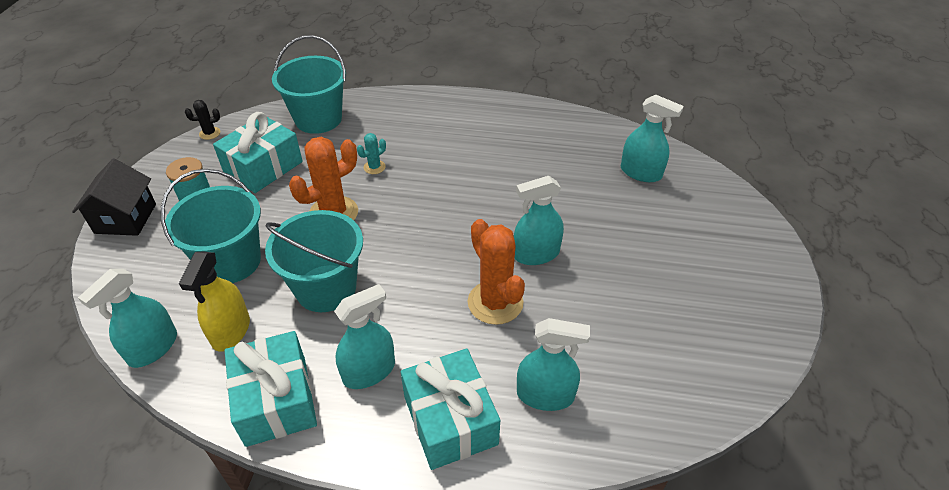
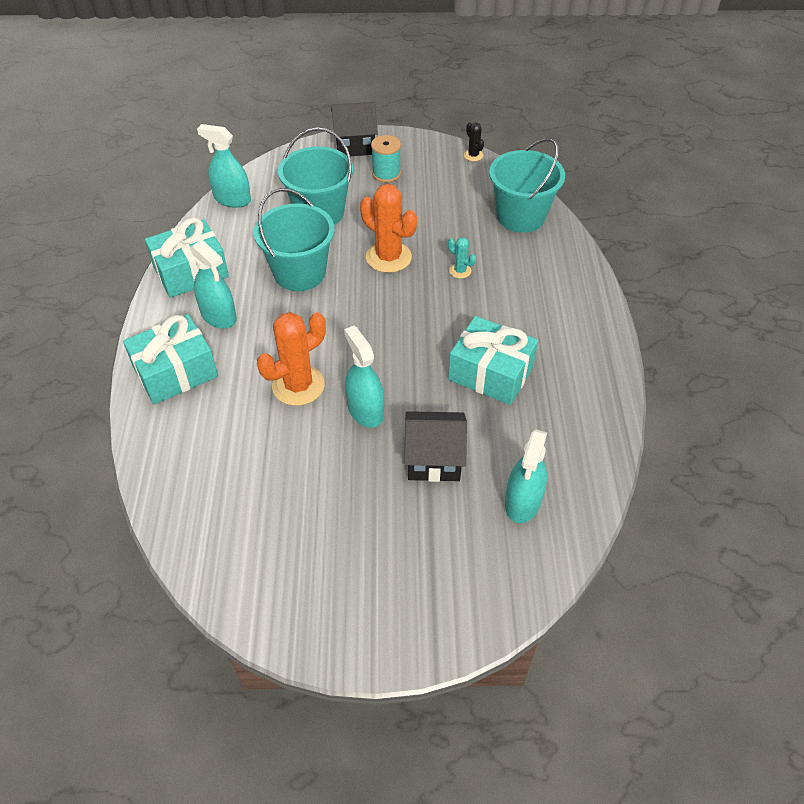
camera: 80 degrees right, 5 degrees up
yellow spray bottle [179,251,250,352] -> none
turquoise gift [213,112,303,193] -> turquoise gift moved to [448,316,538,405]
turquoise spray bottle [517,318,590,411] -> none
none -> black house [404,411,467,482]

